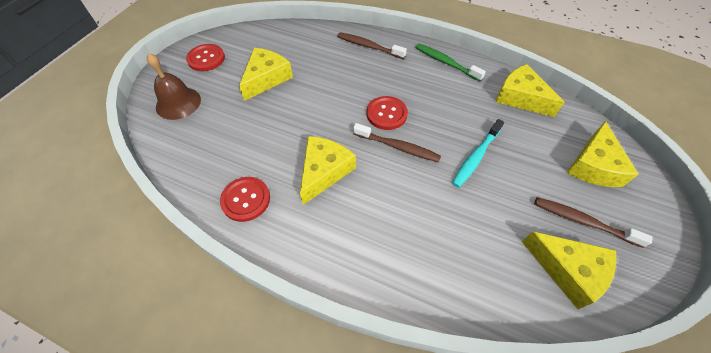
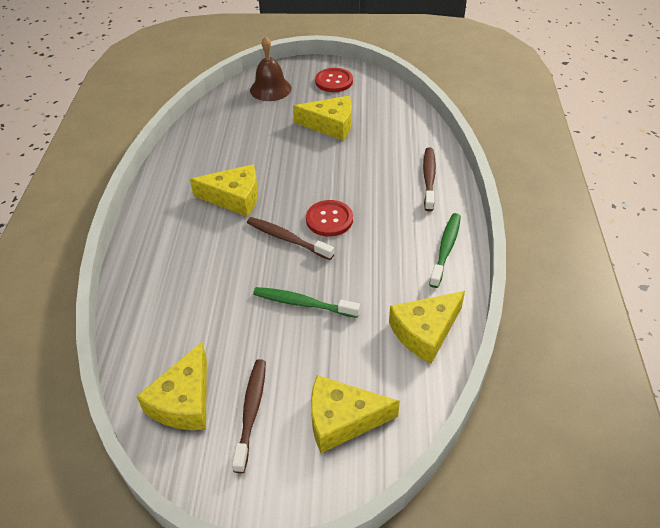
camera: 70 degrees right, 10 degrees down
red button [220,177,270,222] -> none
brown toothbrush [353,123,441,162] -> brown toothbrush turned 120 degrees clockwise [247,217,334,260]
turquoise toothbrush [452,119,504,188] -> green toothbrush [253,287,360,318]
yellow cheese [496,64,565,117] -> yellow cheese turned 150 degrees counterclockwise [389,291,465,364]

